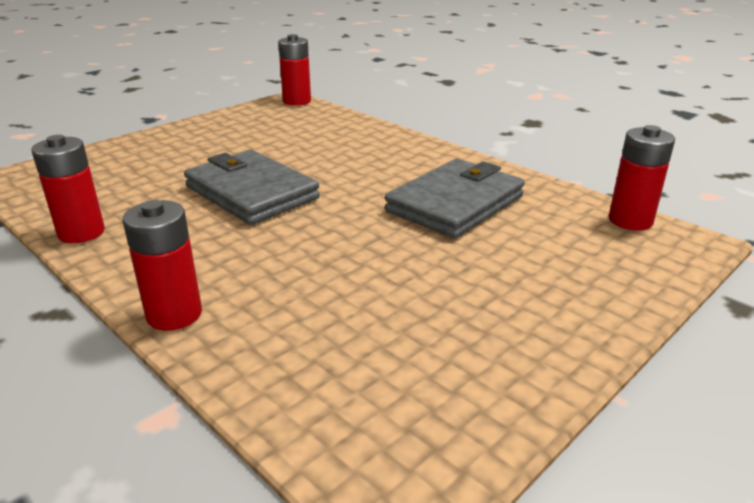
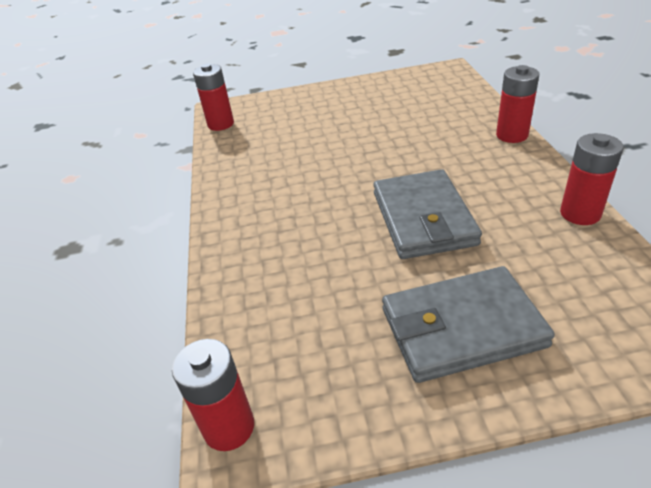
camera: 140 degrees left, 10 degrees up
grey wallet [385,159,525,238] -> grey wallet moved to [382,266,555,383]

